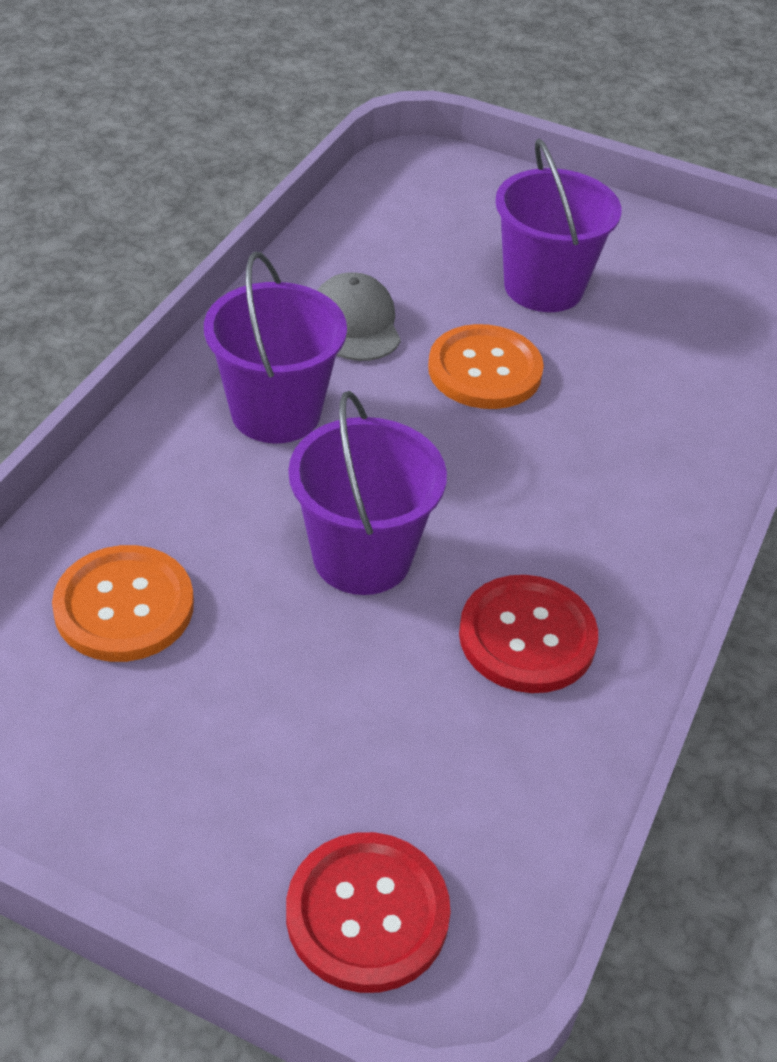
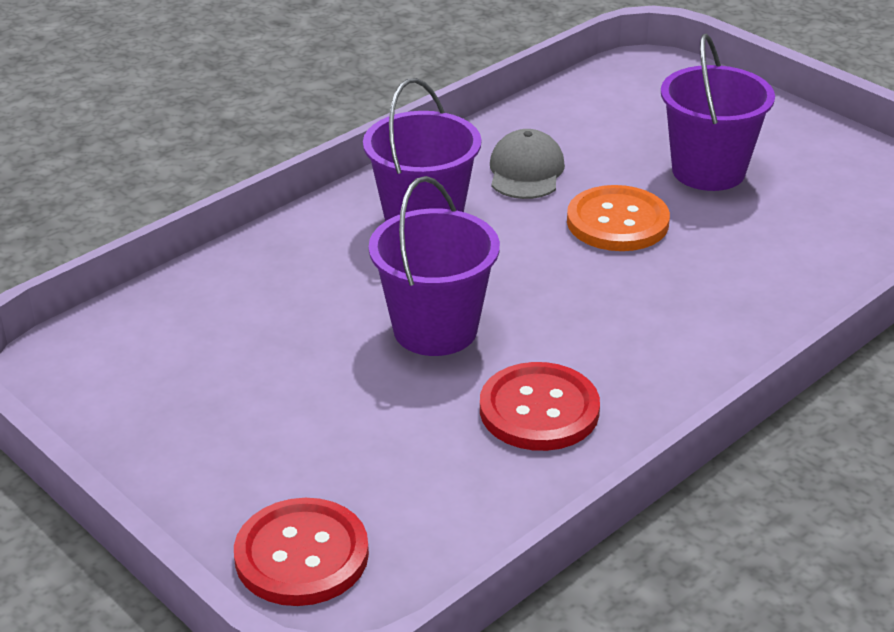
camera: 25 degrees right, 10 degrees down
orange button [52,545,194,662] -> none

